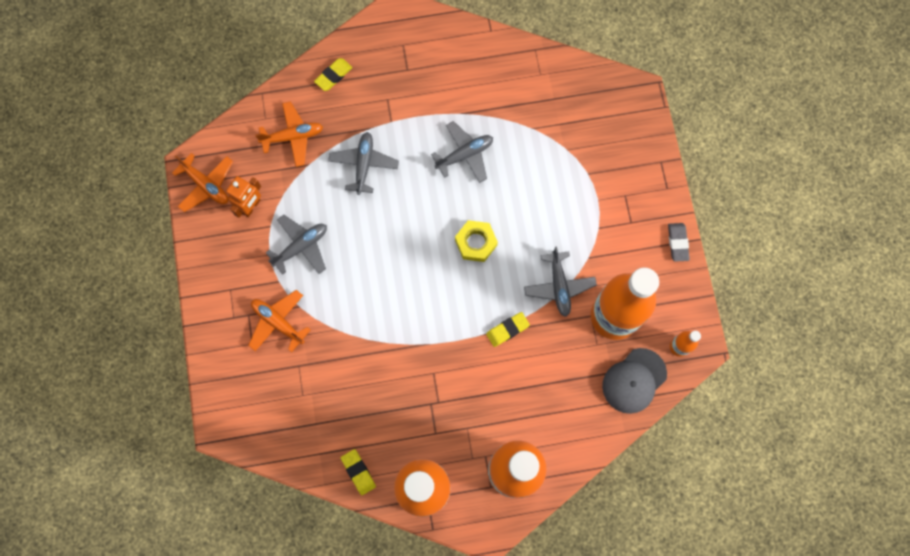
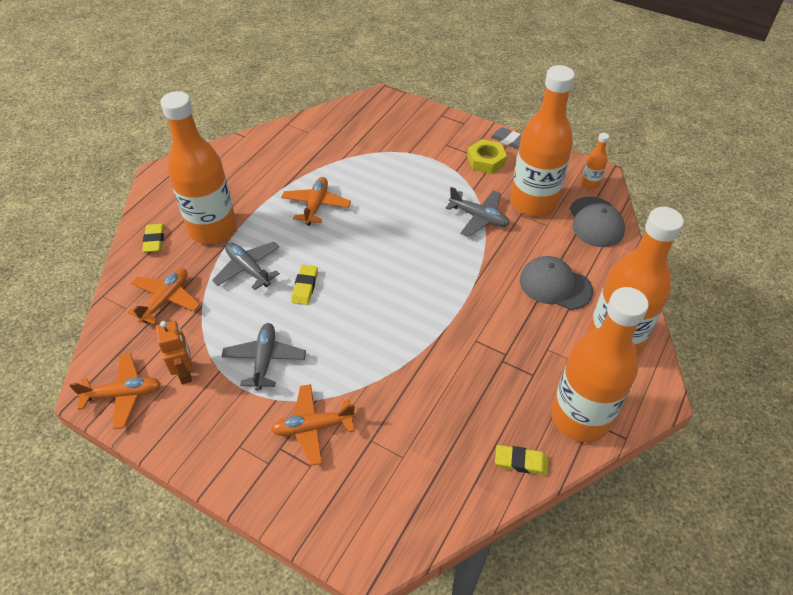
camera: 50 degrees left, 25 degrees down
grey plane [431,121,493,183] -> orange plane [281,177,351,226]
yellow nut [455,220,498,262] -> yellow nut moved to [467,139,507,174]
yellow eraser [486,312,530,347] -> yellow eraser moved to [291,265,318,305]
none -> orange bottle [161,91,237,244]
none -> grey cap [520,256,593,310]

